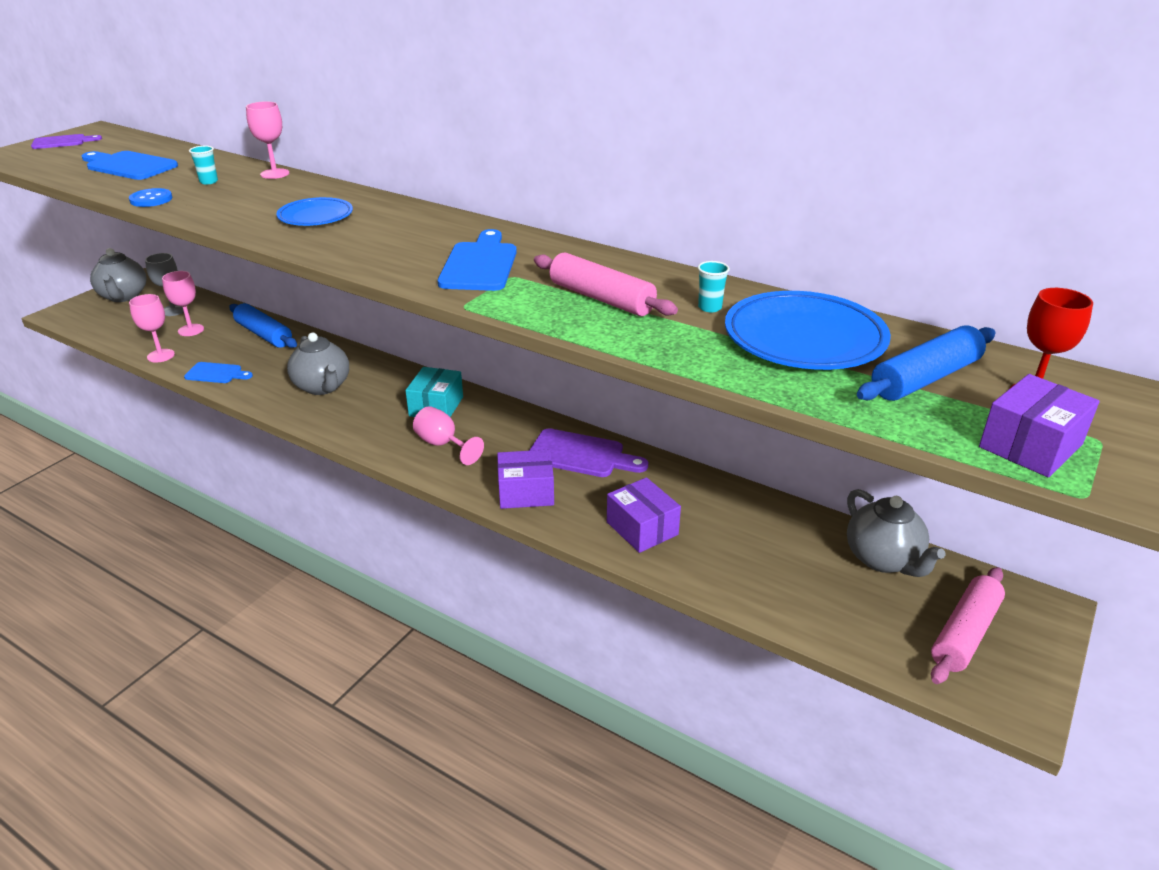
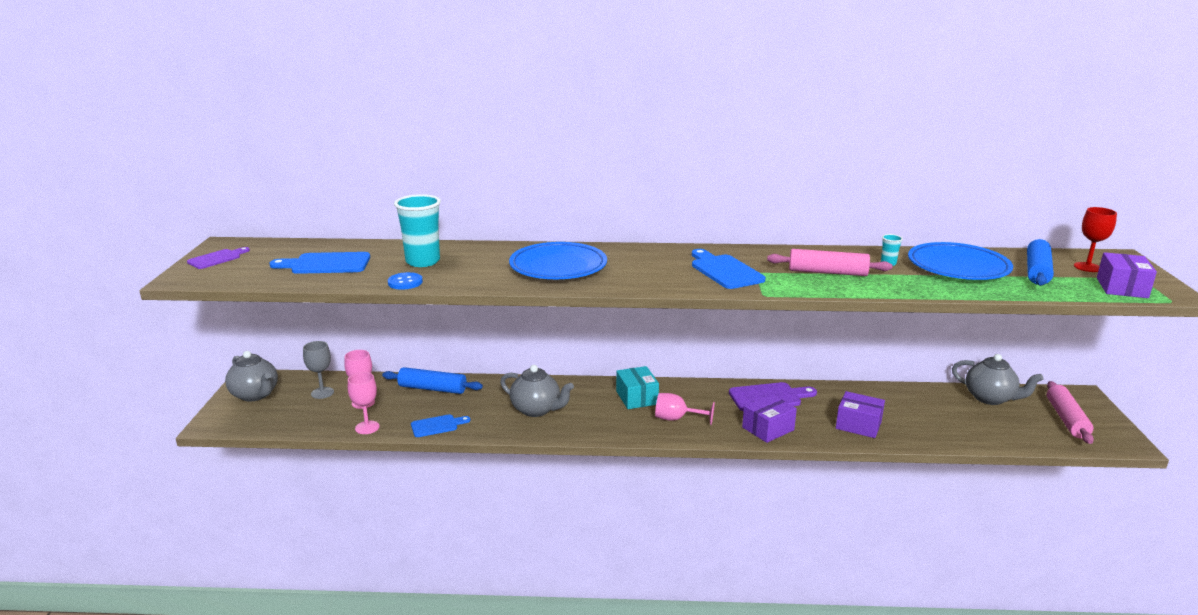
camera: 30 degrees left, 10 degrees down
turquoise cup [189,146,218,184] -> turquoise cup [394,194,441,267], size x2.26
pink goblet [246,101,289,179] -> none
blue plate [276,197,353,226] -> blue plate [509,242,607,279], size x1.67

